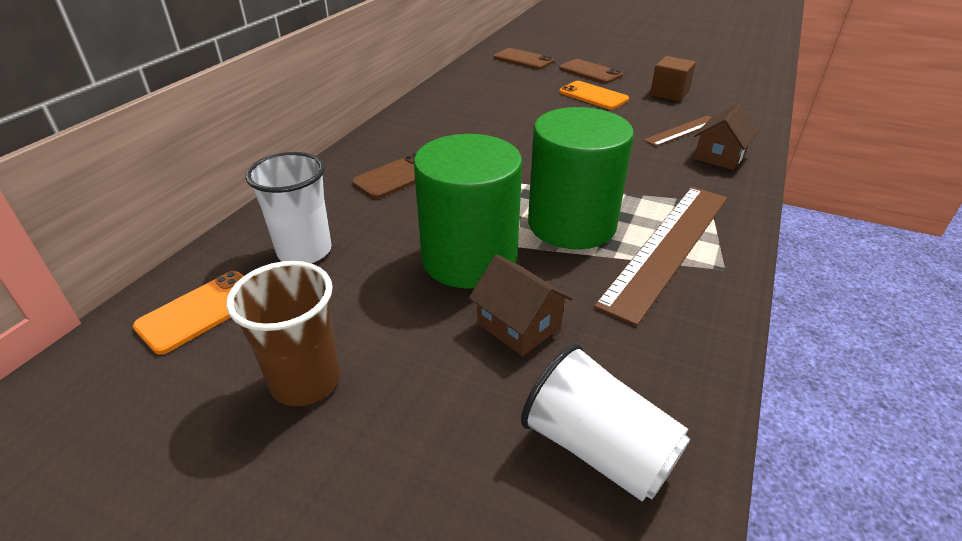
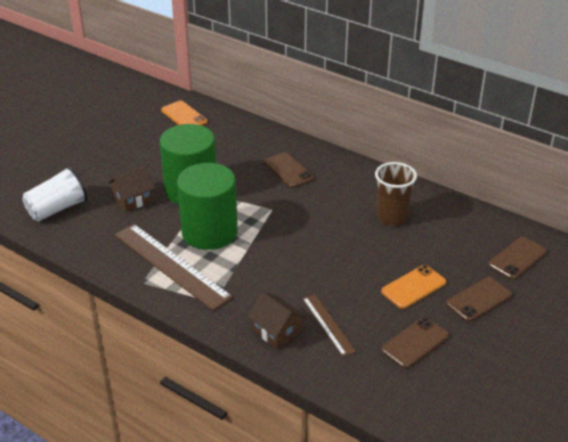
camera: 100 degrees right, 0 degrees up
brown cup [226,261,340,406] -> brown cup moved to [375,162,417,226]
white cup [245,152,332,263] -> none
brown cube [650,56,696,102] -> brown phone [381,317,449,369]

